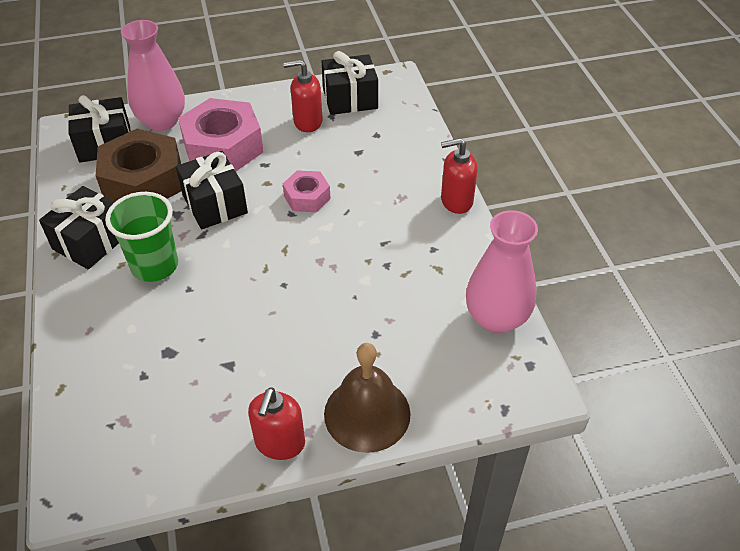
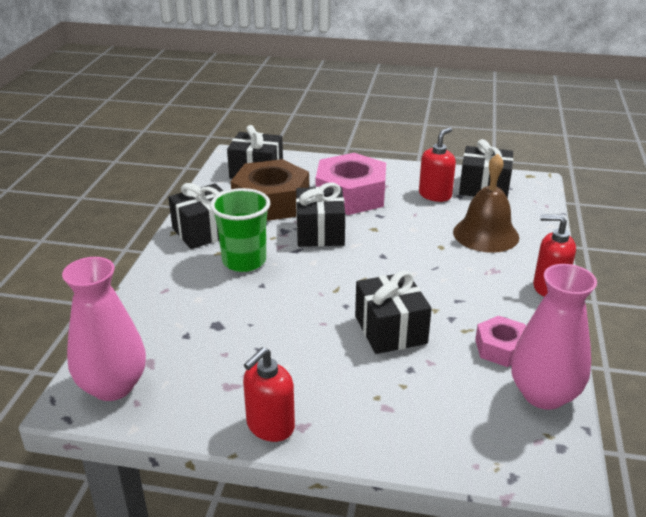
camera: 25 degrees right, 15 degrees down
pink vase [121,20,185,131] -> pink vase moved to [62,257,146,401]
red soap dispenser [283,59,323,132] -> red soap dispenser turned 105 degrees clockwise [419,127,456,202]
pink nut [283,170,331,212] -> pink nut moved to [475,316,526,367]
brown bell [324,343,411,453] -> brown bell moved to [453,153,519,253]
none -> black gift [355,271,432,354]

